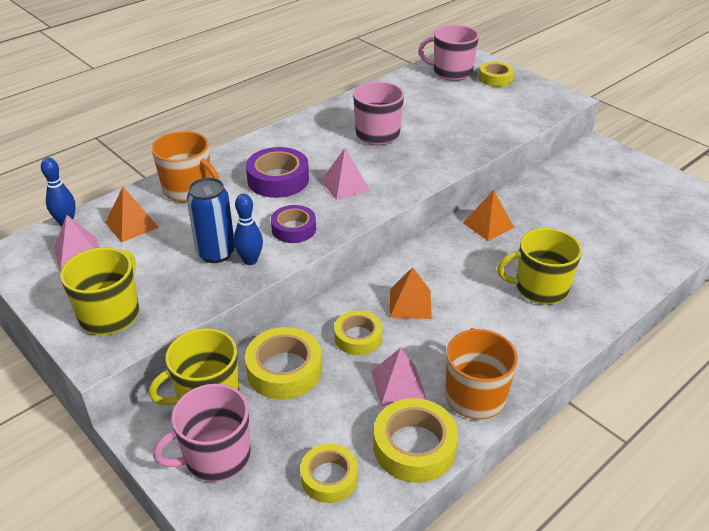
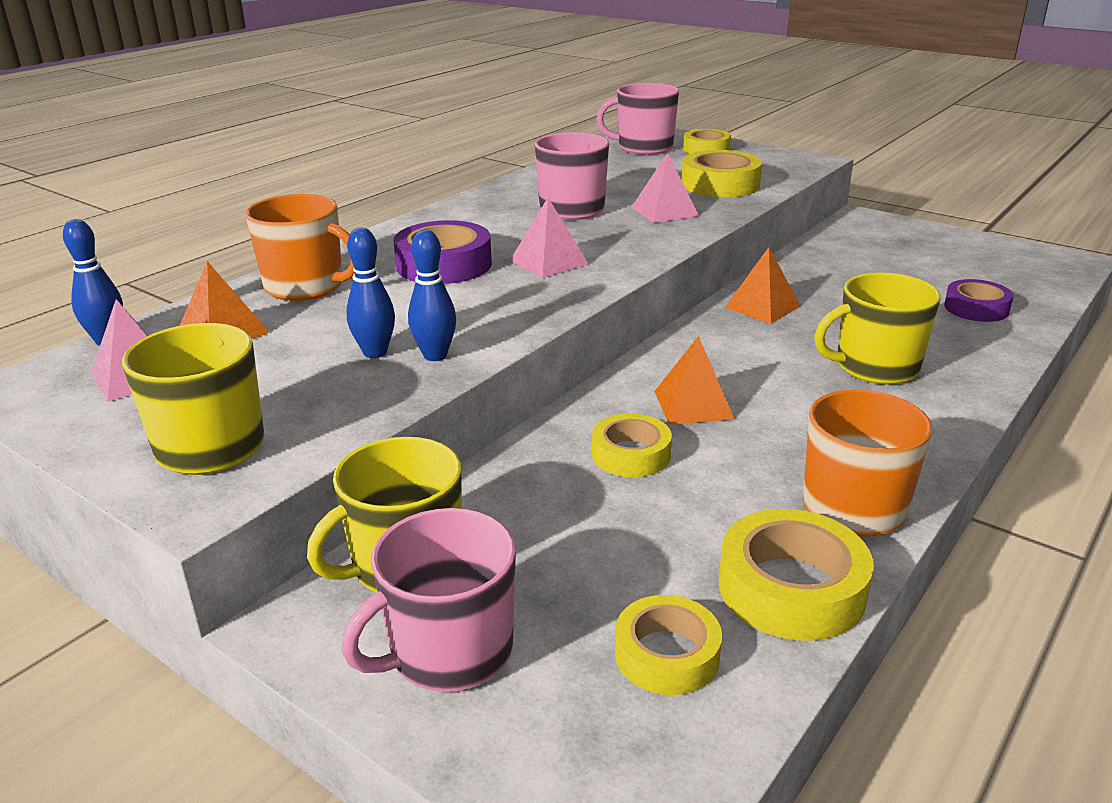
camera: 10 degrees left, 10 degrees down
blue can [187,177,235,263] -> blue bowling pin [346,228,395,358]
yellow tape [245,327,322,399] -> yellow tape moved to [682,150,762,197]
purple tape [271,205,316,243] -> purple tape moved to [944,279,1014,322]
pink pyramid [371,348,427,406] -> pink pyramid moved to [632,153,699,223]

